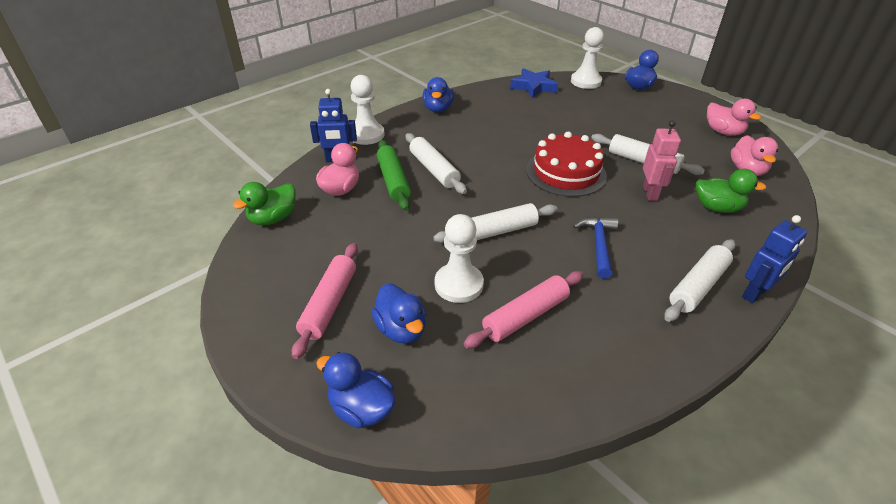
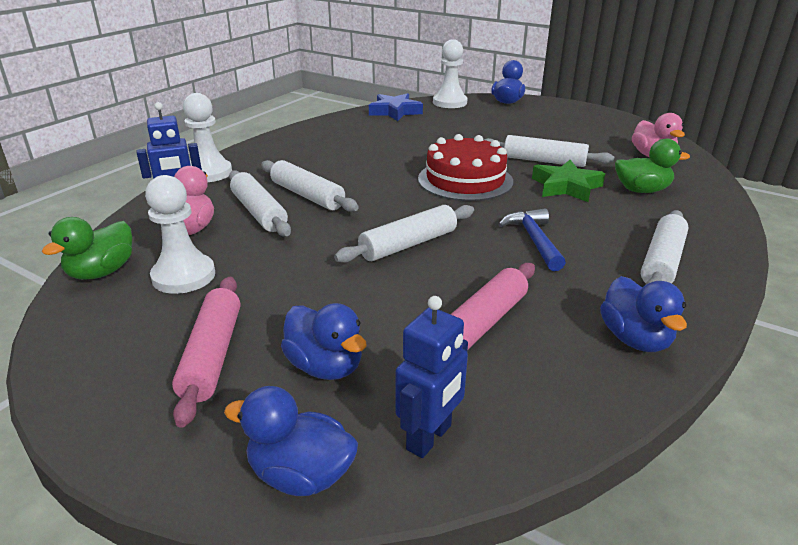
camera: 15 degrees left, 10 degrees down
green rolling pin [376,140,411,211] -> white rolling pin [229,170,291,236]
blue duck [423,77,454,112] -> blue duck moved to [600,276,687,352]
white pawn [435,214,484,303] -> white pawn moved to [145,175,215,294]
pink robot [643,120,681,201] -> green star [532,160,605,202]
pink duck [707,99,761,136] -> none
blue robot [742,215,807,303] -> blue robot moved to [396,296,468,458]

